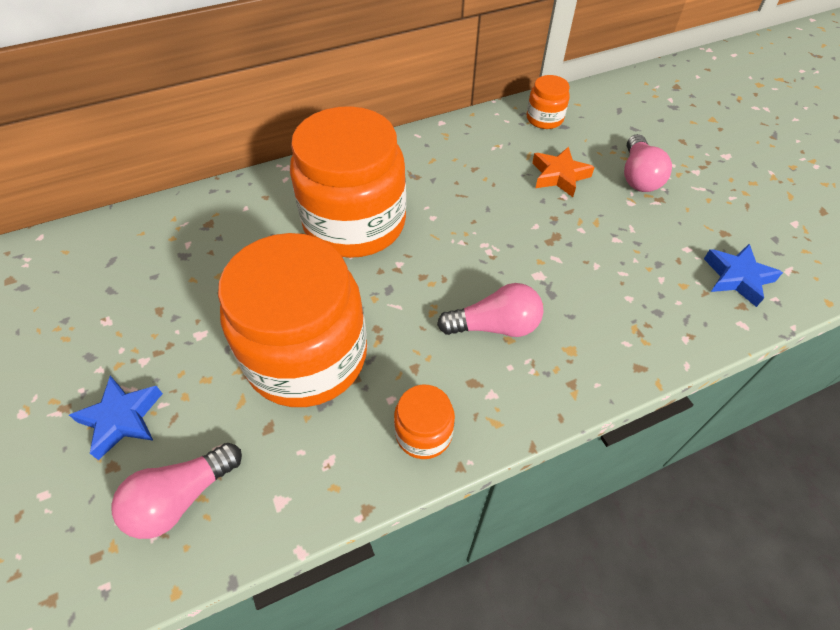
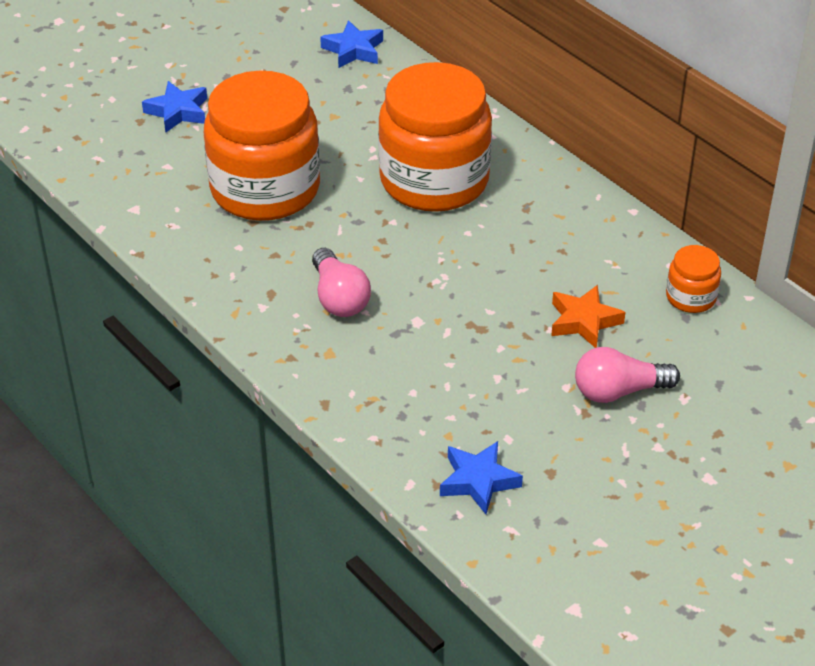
camera: 75 degrees right, 10 degrees down
pink light bulb [111,443,242,539] -> none
orange jar [394,384,455,459] -> none
none -> blue star [320,20,383,68]

